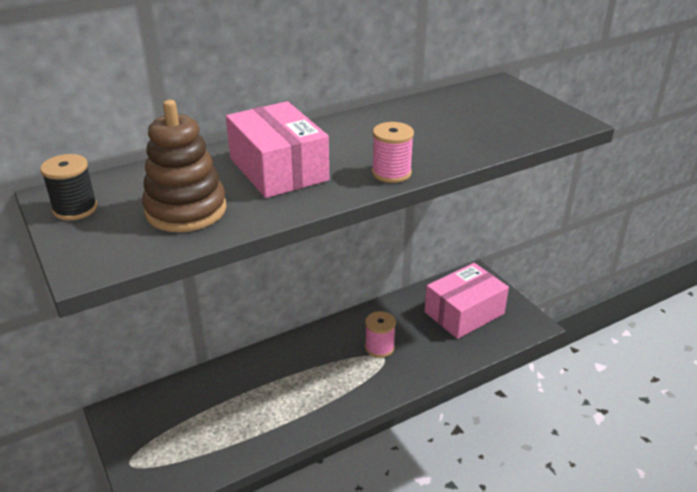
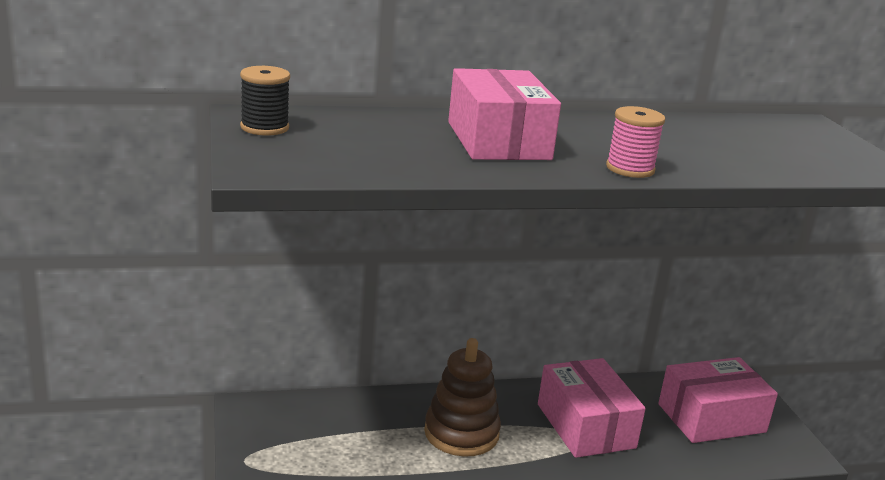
camera: 15 degrees right, 10 degrees down
brown stacking toy [142,100,227,232] -> brown stacking toy moved to [424,338,501,456]
pink spool [365,311,396,358] -> pink box [538,358,646,458]

